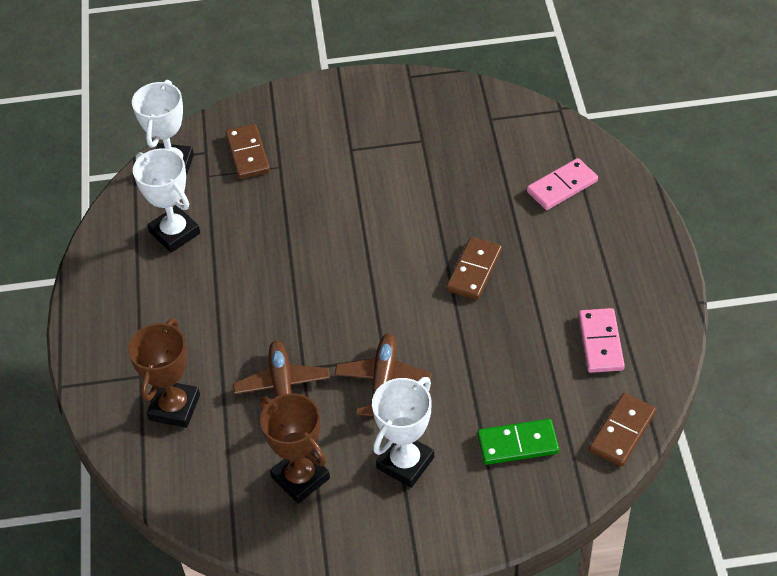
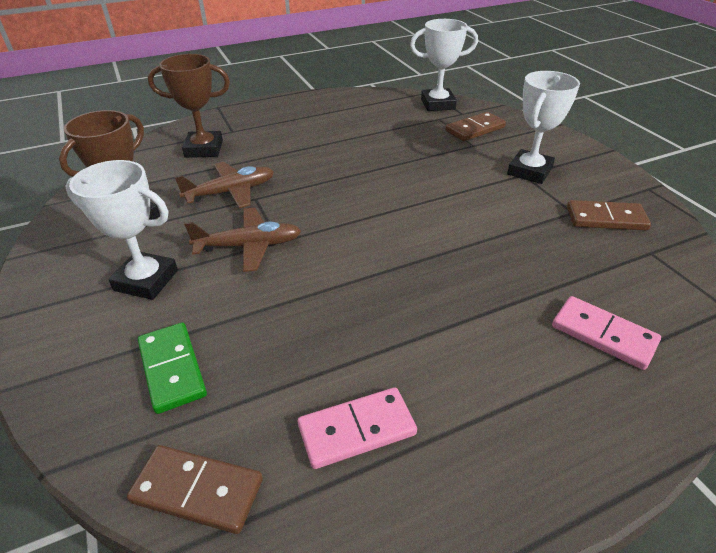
camera: 70 degrees right, 10 degrees down
white trophy [133,148,200,253] -> white trophy moved to [507,71,580,184]
brown domino [446,237,502,300] -> brown domino moved to [567,200,651,230]

